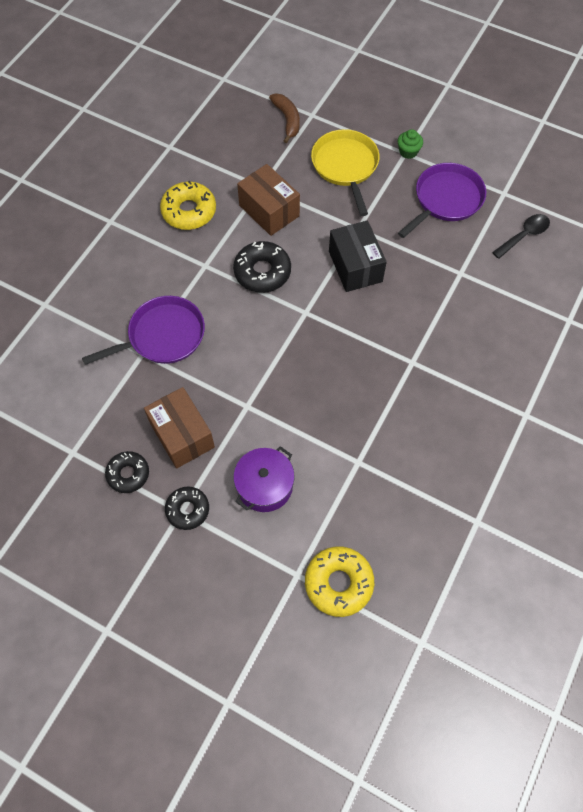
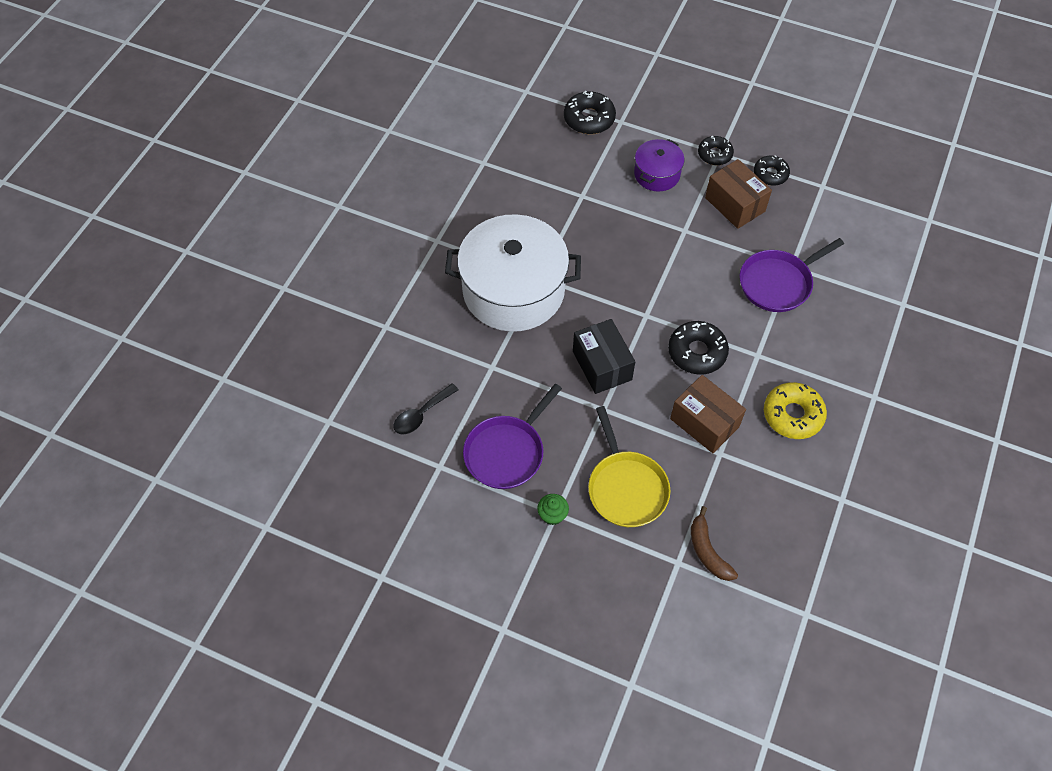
camera: 175 degrees right, 5 degrees down
yellow donut [305,546,374,617] -> black donut [564,91,616,134]
none -> white pot [445,214,581,332]

